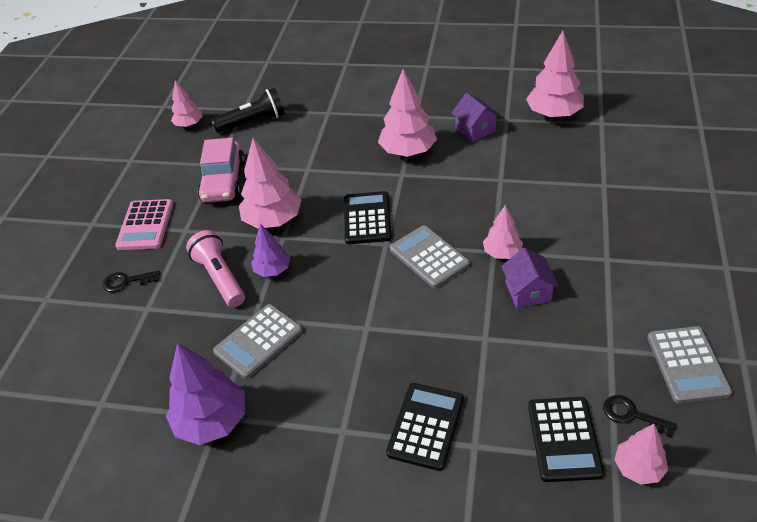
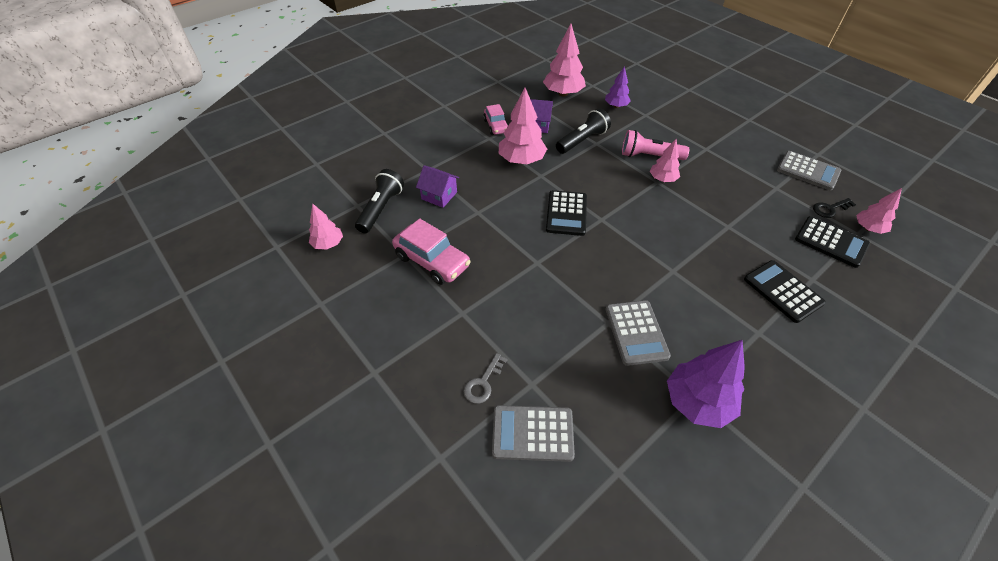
camera: 55 degrees left, 5 degrees up
black key [102,271,160,292] -> grey key [463,353,507,404]
pink calculator [115,199,173,250] -> none
pink flashlight [186,230,245,307] -> pink flashlight moved to [622,130,689,160]
pink tree [239,138,302,229] -> none
purple tree [251,224,290,277] -> purple tree moved to [605,66,631,108]
black calculator [344,191,392,244] -> black calculator turned 120 degrees counterclockwise [546,190,587,236]
grey calculator [390,225,470,288] -> grey calculator moved to [492,405,575,462]
purple house [501,248,559,308] -> purple house moved to [416,165,459,208]
none -> pink car [483,104,508,135]
none -> black flashlight [556,108,611,154]

